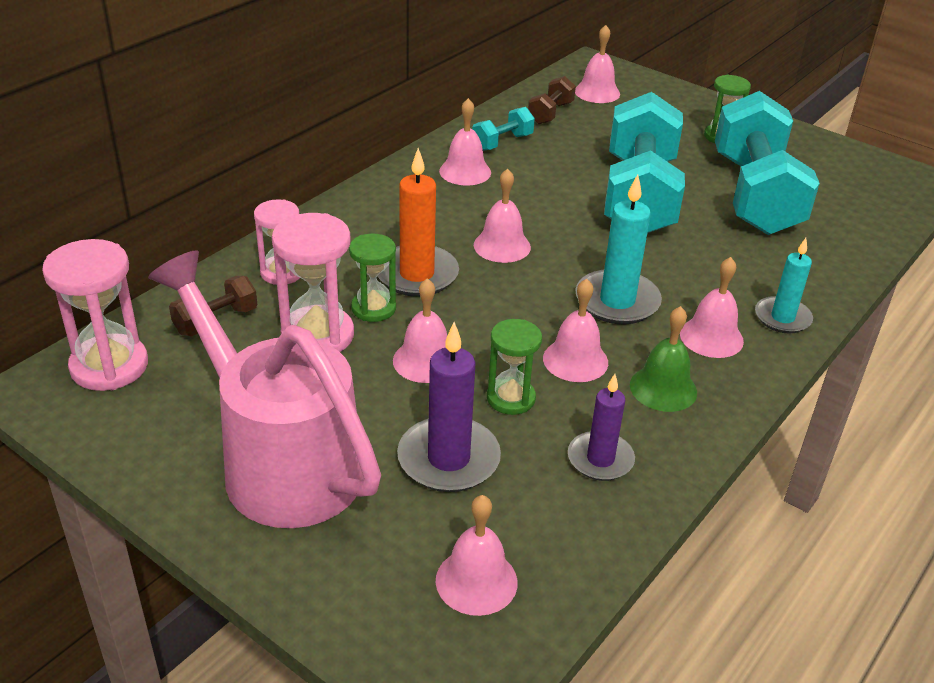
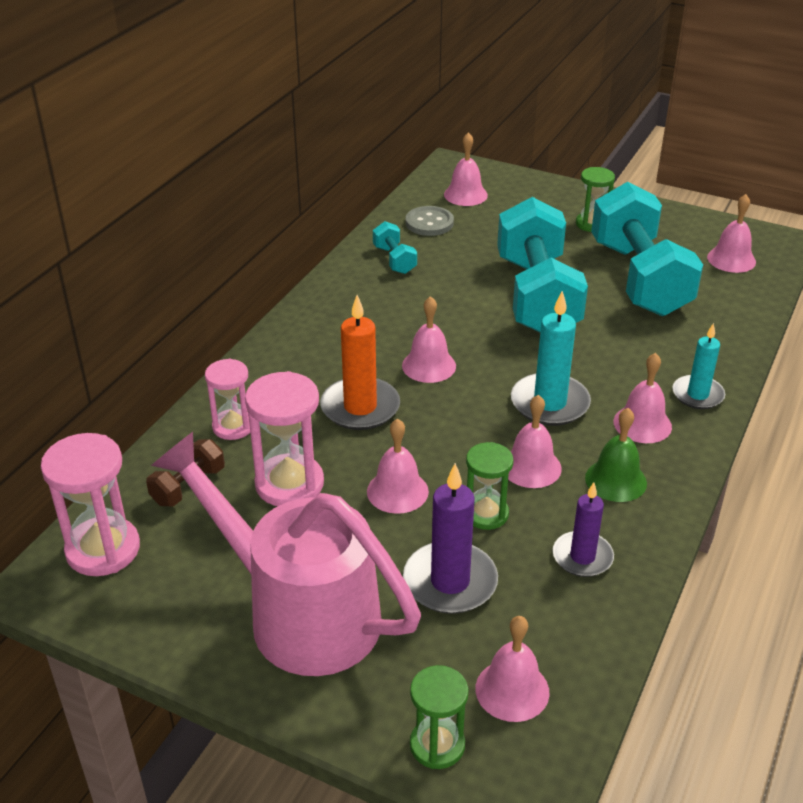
camera: 10 degrees left, 0 degrees up
green hourglass [349,234,396,322] -> green hourglass moved to [410,665,469,769]
pink bell [439,98,491,185] -> pink bell moved to [707,194,756,273]
turquoise dumbbell [472,107,535,151] -> turquoise dumbbell turned 60 degrees counterclockwise [373,221,417,274]
brown dumbbell [528,76,576,124] -> grey button [406,206,454,236]

